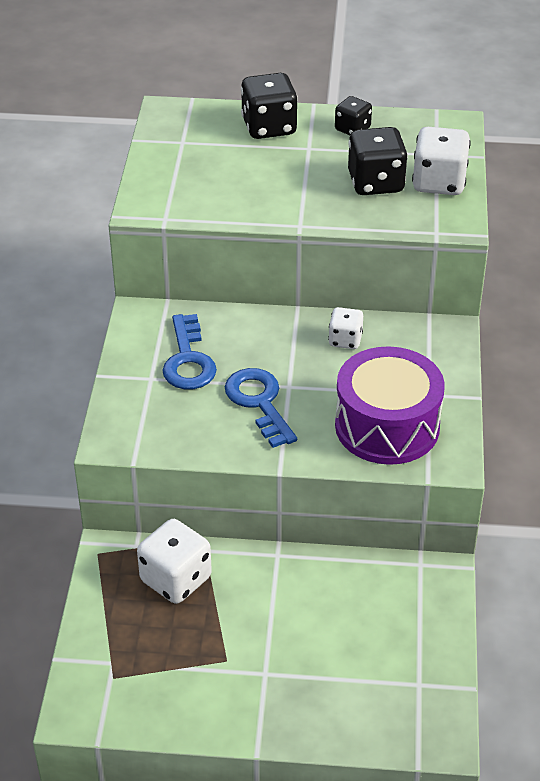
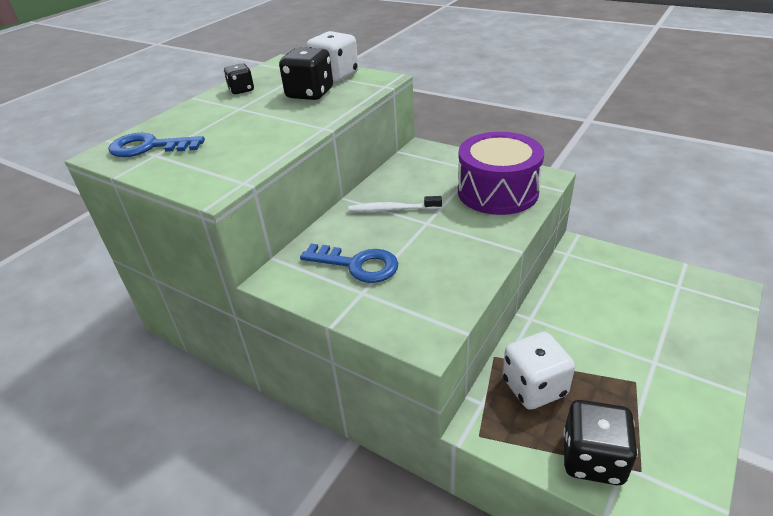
camera: 60 degrees left, 5 degrees down
blue key [225,368,297,448] -> blue key moved to [108,133,205,157]
black dice [241,73,298,139] -> black dice moved to [563,400,638,485]
white dice [328,307,363,349] -> none
none -> white toothbrush [348,196,442,212]

